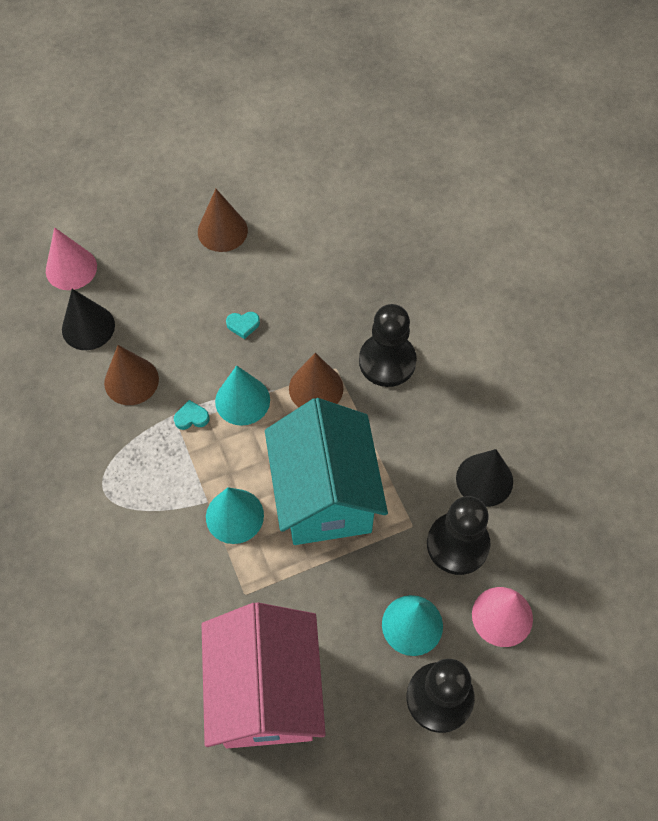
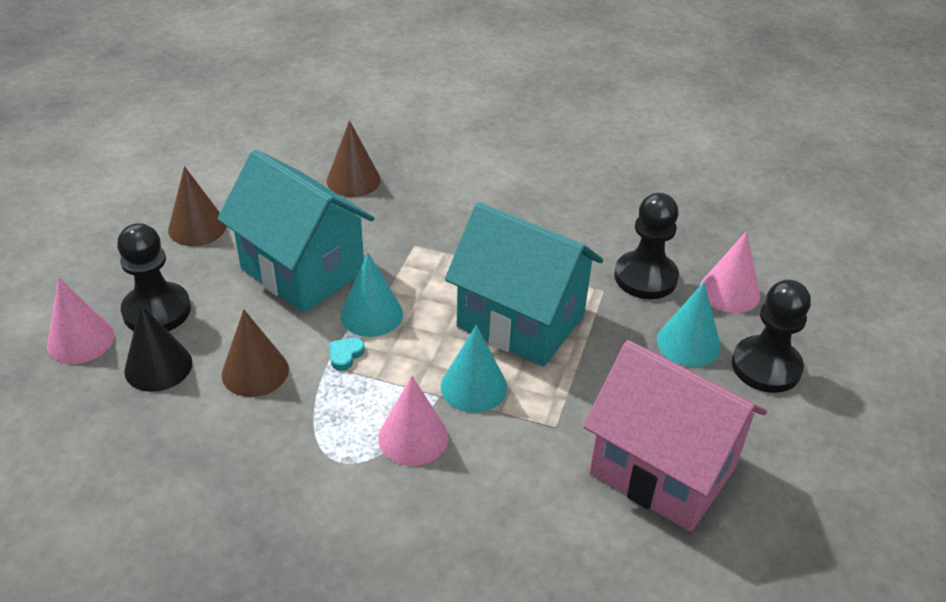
camera: 50 degrees left, 20 degrees down
turquoise heart [226,312,260,339] -> turquoise house [217,149,375,313]
brown cone [289,353,343,407] -> brown cone moved to [327,120,381,197]
black pawn [359,304,417,387] -> black pawn moved to [117,223,191,331]
black cone [456,449,513,507] -> none
none -> pink cone [378,376,448,466]

